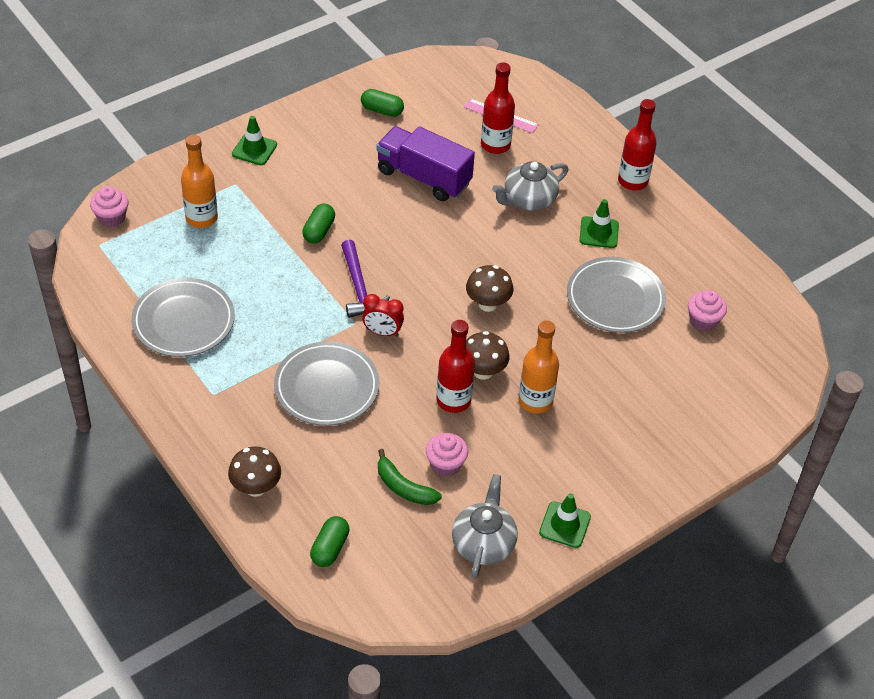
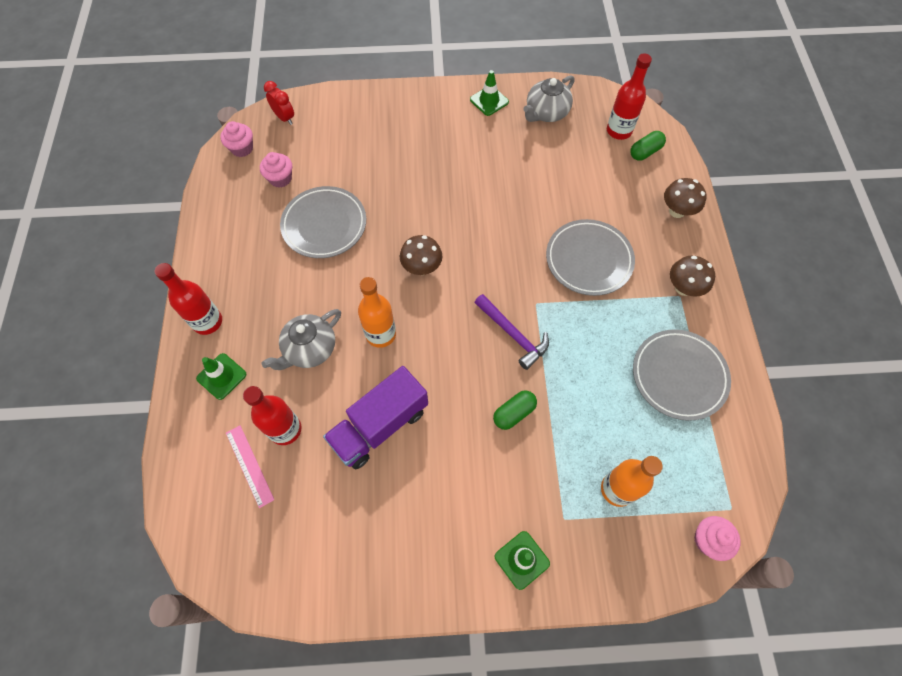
camera: 145 degrees left, 15 degrees up
purple hammer [341,240,390,318] -> purple hammer turned 120 degrees clockwise [474,294,549,370]
green capsule [361,89,404,117] -> none
red clock [362,294,404,337] -> red clock moved to [264,81,294,125]
purple truck [376,126,475,201] -> purple truck turned 75 degrees clockwise [323,366,428,469]
green banana [378,449,442,505] -> none
pink cupcake [426,433,468,477] -> pink cupcake moved to [220,121,253,157]
red bottle [437,320,475,413] -> red bottle moved to [607,53,652,140]
brown mushroom [466,331,510,380] -> brown mushroom moved to [670,256,715,297]
grey teapot [492,161,568,211] -> grey teapot turned 135 degrees clockwise [262,309,341,370]
orange bottle [519,321,559,414] -> orange bottle moved to [358,277,396,348]
green traffic cone [579,199,619,248] -> green traffic cone moved to [196,353,246,400]

